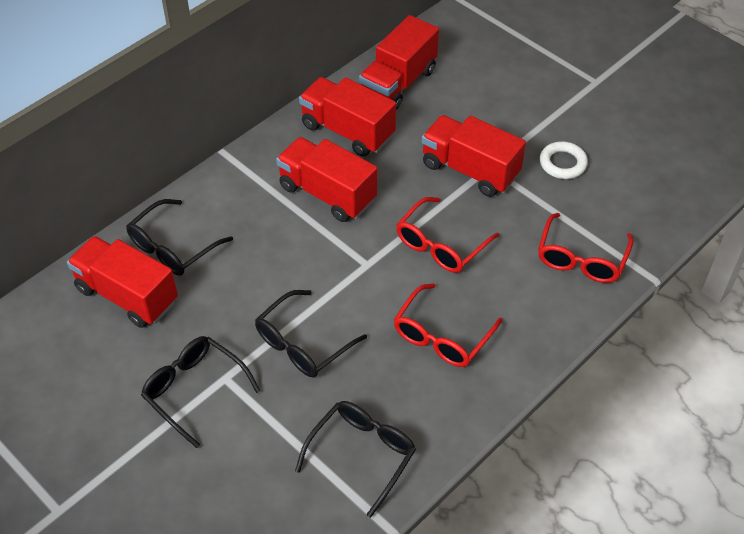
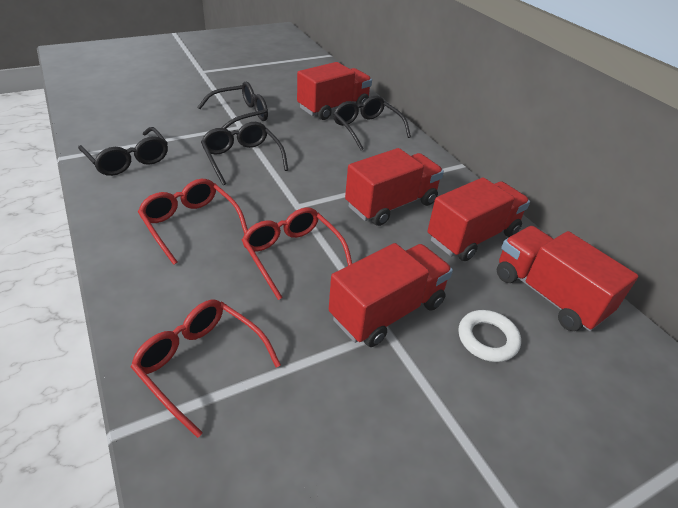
camera: 105 degrees right, 10 degrees down
white ring [540,141,588,179] -> white ring moved to [458,310,521,362]

